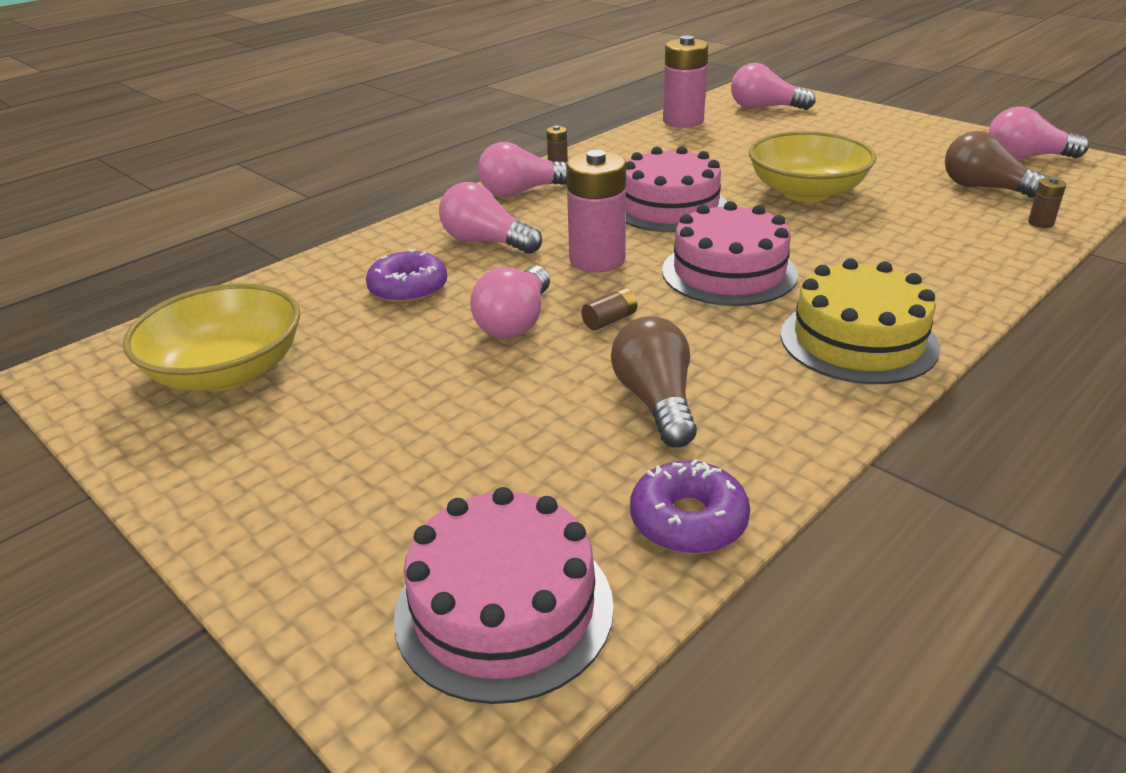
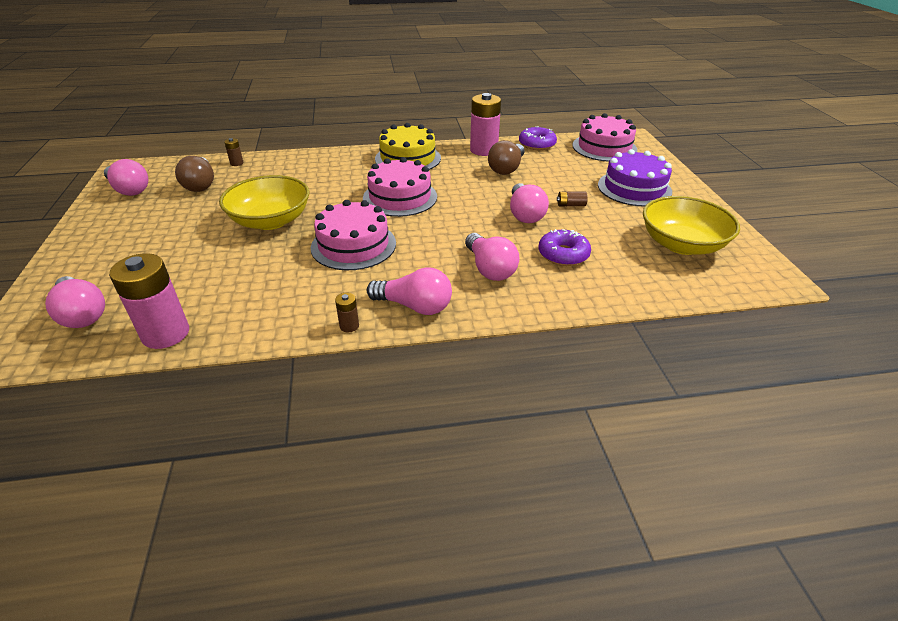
camera: 145 degrees left, 5 degrees up
pink light bulb [470,266,550,338] -> pink light bulb turned 120 degrees clockwise [510,183,549,223]
pink battery [566,150,626,272] -> pink battery moved to [470,93,501,156]
brown battery [581,288,637,331] -> brown battery moved to [557,191,588,206]
none -> purple cake [598,149,672,207]

